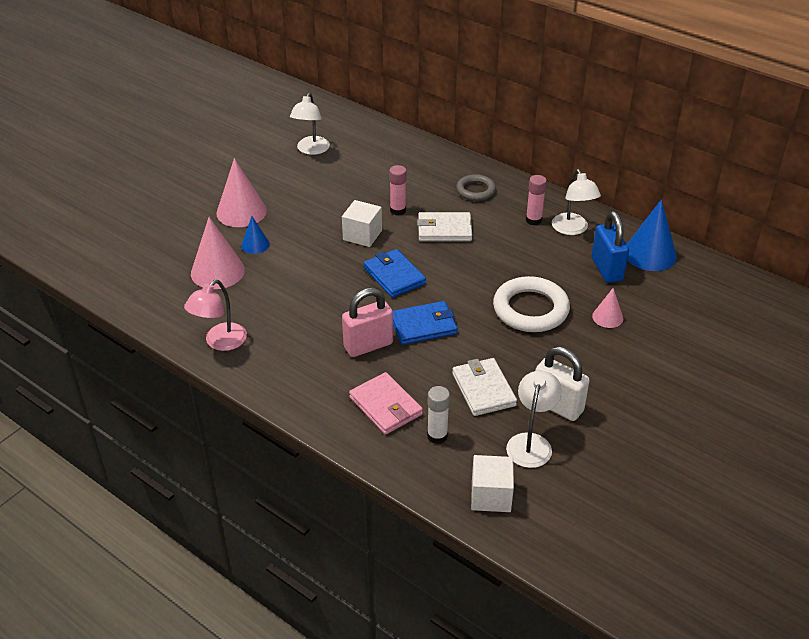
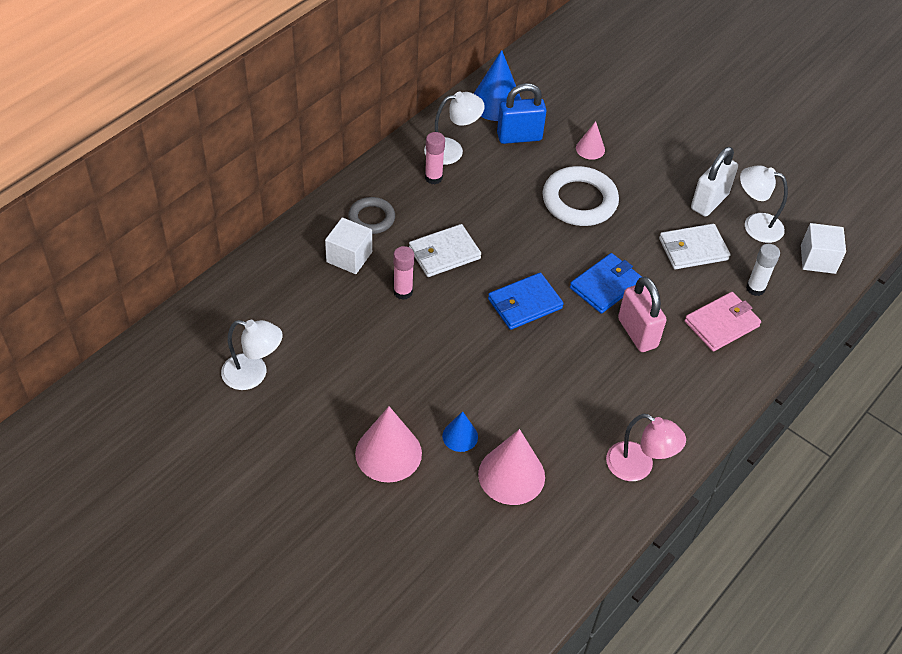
camera: 90 degrees left, 10 degrees up
white cube [342,200,382,247] -> white cube moved to [325,217,372,274]
blue wallet [393,301,458,345] -> blue wallet turned 60 degrees clockwise [570,253,642,314]
white wallet [417,212,472,241] -> white wallet turned 60 degrees clockwise [409,224,481,277]

